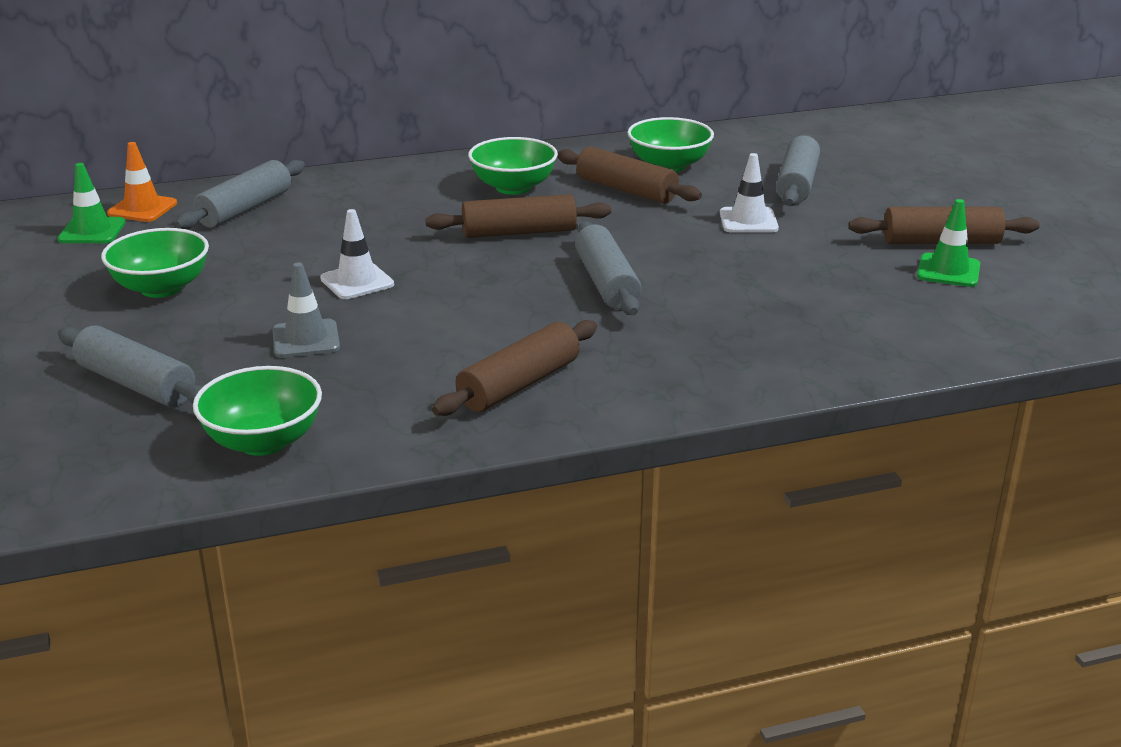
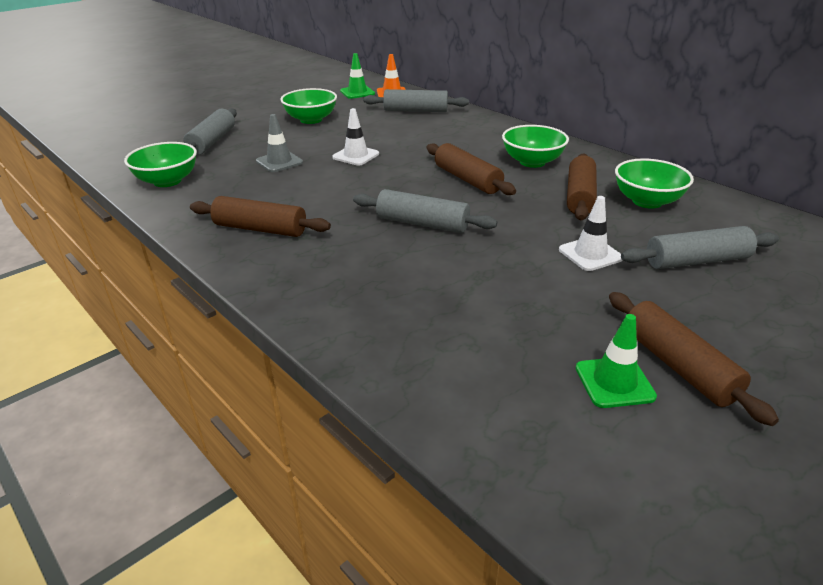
camera: 65 degrees right, 5 degrees up
grey rolling pin [575,221,641,315] -> grey rolling pin turned 60 degrees clockwise [353,189,497,233]

